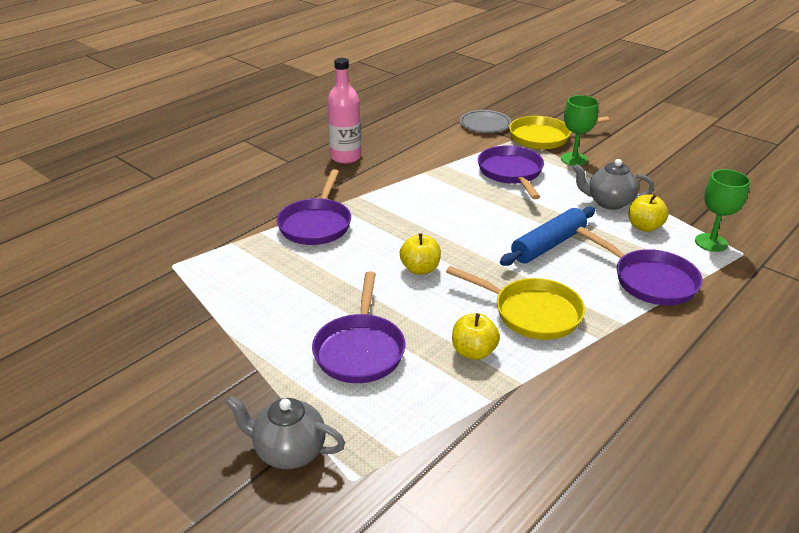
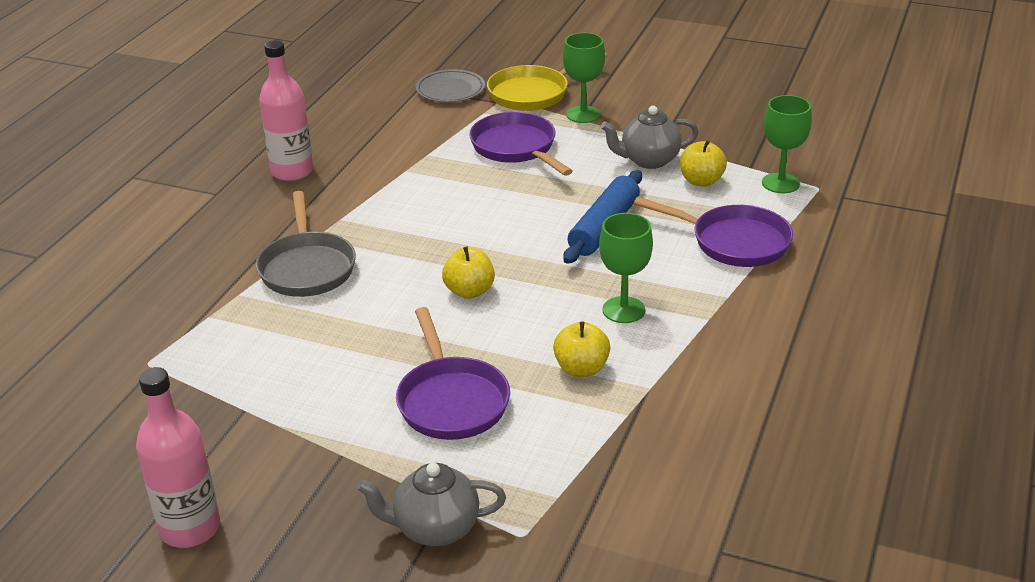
camera: 20 degrees left, 0 degrees up
purple pan [277,169,351,245] -> grey pan [256,191,356,297]
yellow pan [446,266,585,340] -> green goblet [599,213,653,323]
none -> pink bottle [136,367,220,548]

